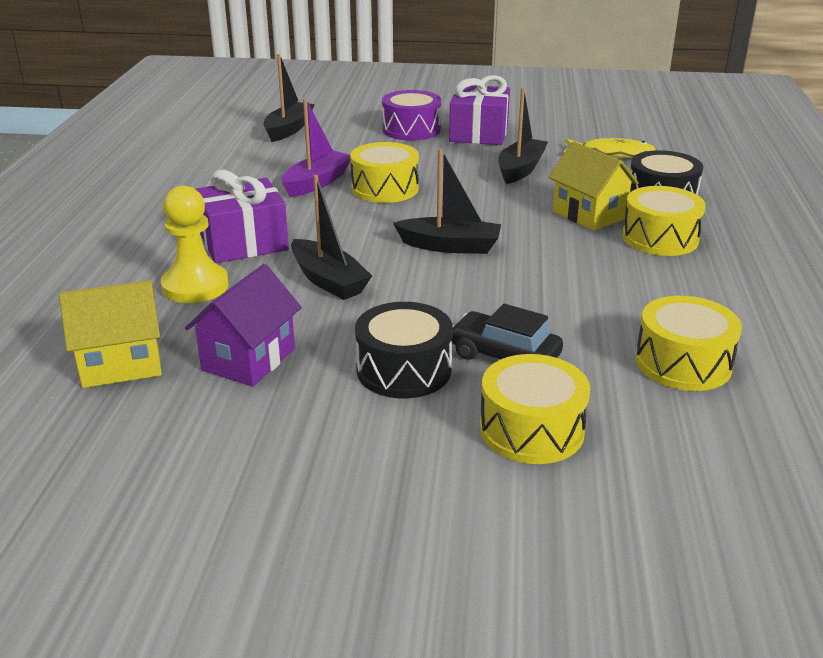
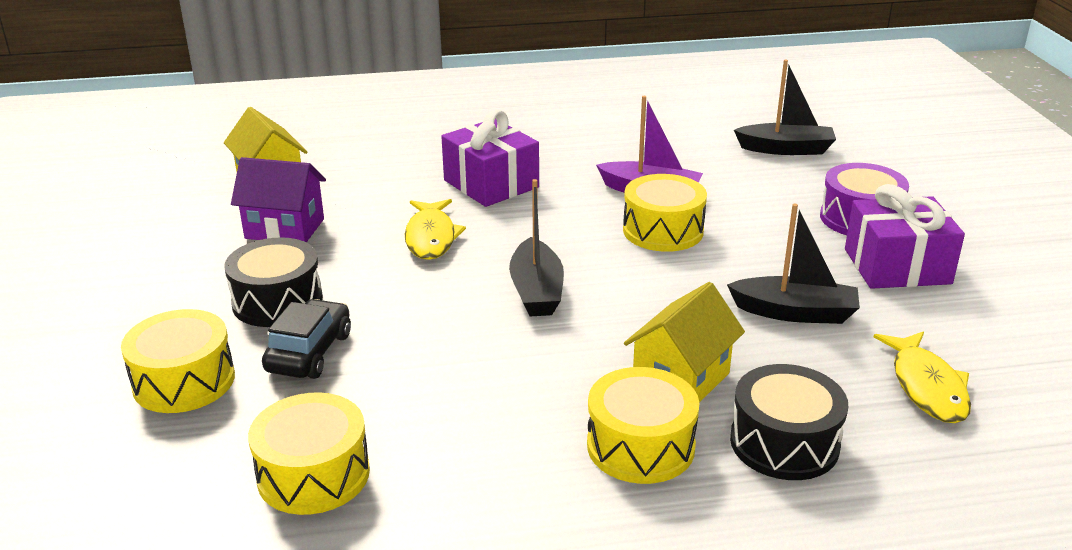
camera: 75 degrees right, 0 degrees up
yellow pawn [161,185,229,303] -> none
black boat [291,175,372,300] -> yellow fish [405,199,466,260]

